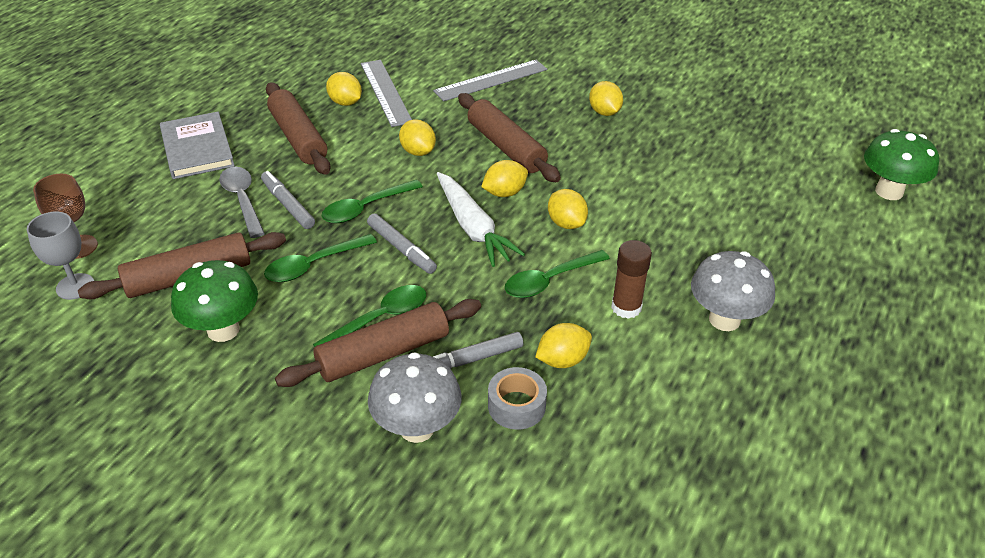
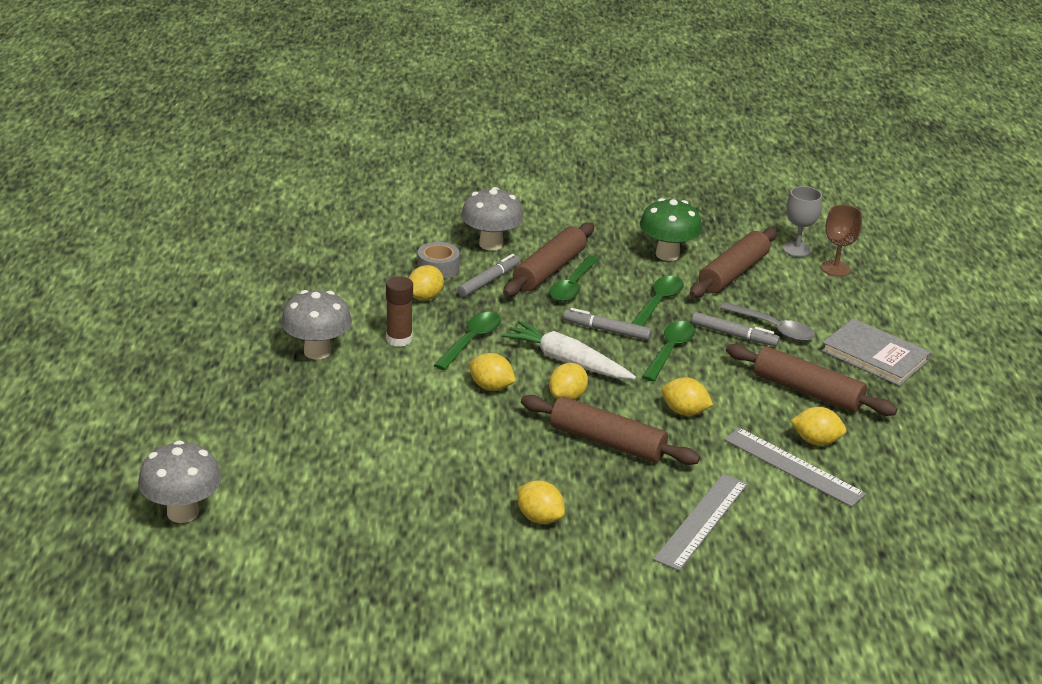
camera: 150 degrees right, 10 degrees down
green mushroom [864,129,939,200] -> grey mushroom [138,441,221,523]

